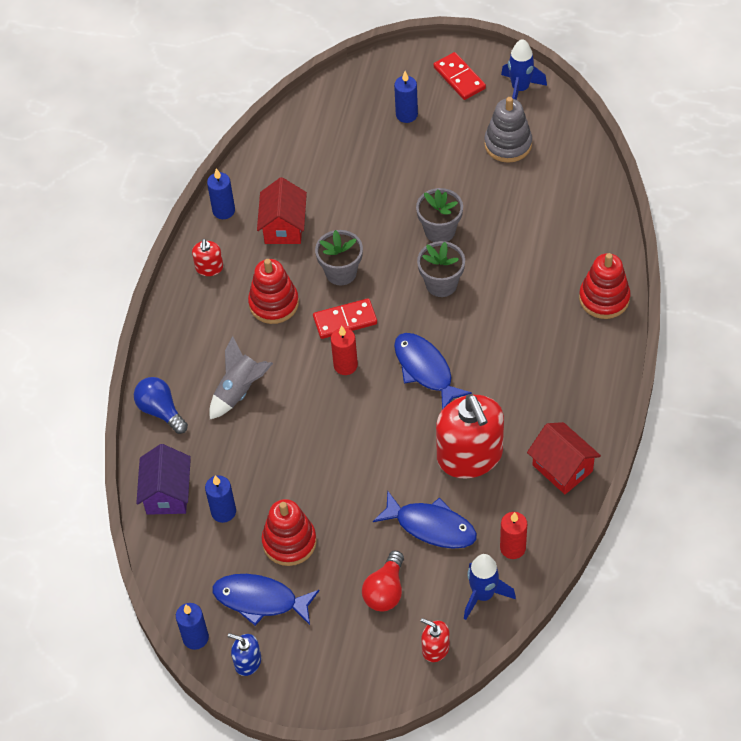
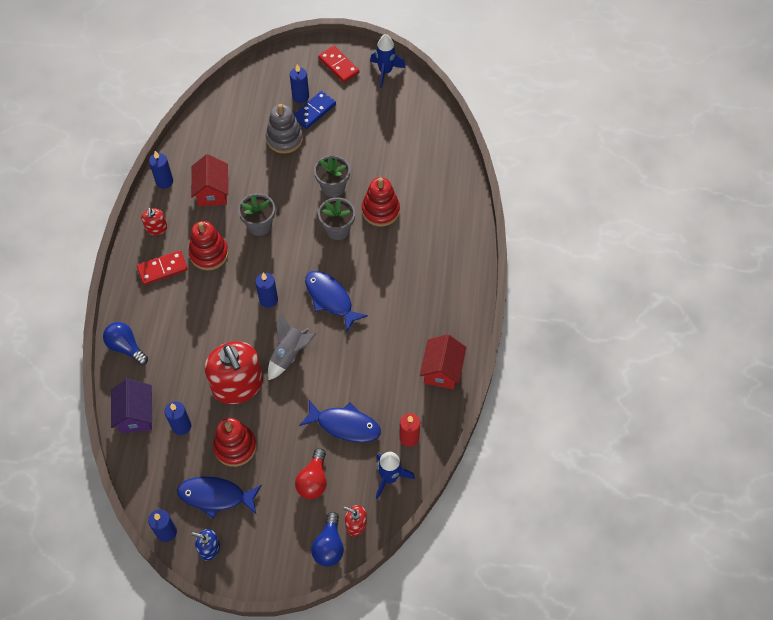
camera: 10 degrees left, 5 degrees up
grey rocket [209,336,273,419] -> grey rocket moved to [268,313,316,380]
red domino [313,298,377,339] -> red domino moved to [137,250,188,285]
red candle [331,326,358,375] -> blue candle [255,273,278,308]
red soap dispenser [436,394,504,479] -> red soap dispenser moved to [205,341,263,404]
grey stacking toy [484,97,532,163] -> grey stacking toy moved to [266,104,303,154]
red house [527,422,601,494] -> red house turned 60 degrees clockwise [420,334,466,389]
red stacking toy [579,253,630,319] -> red stacking toy moved to [362,177,400,226]
none -> blue domino [294,91,336,129]
none -> blue light bulb [311,512,344,567]

